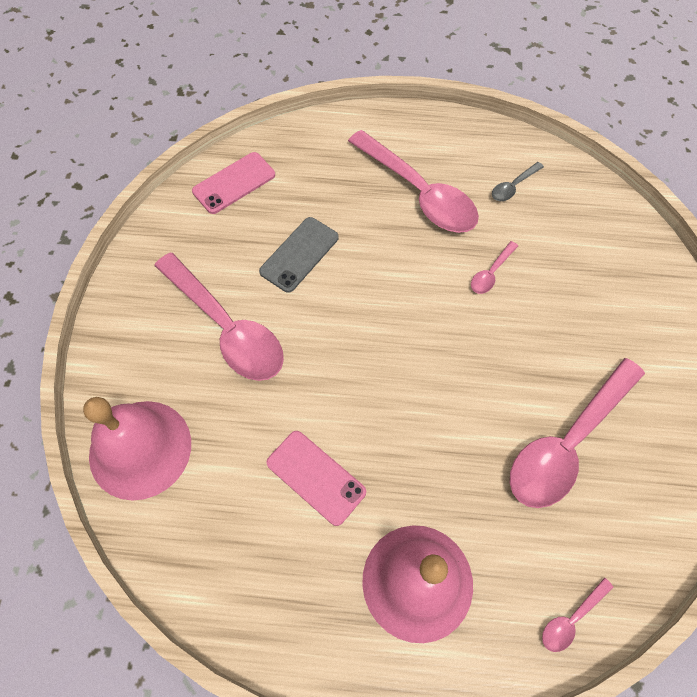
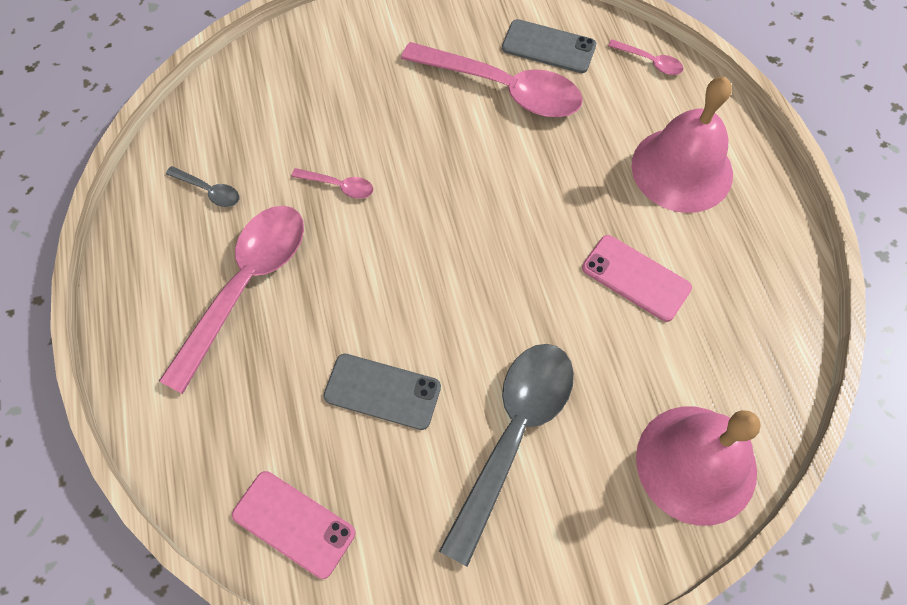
camera: 110 degrees left, 0 degrees up
pink spoon [154,253,284,381] -> grey spoon [439,344,574,567]
pink phone [266,431,366,526] -> pink phone turned 75 degrees counterclockwise [582,235,692,322]
none -> grey phone [502,19,596,73]

